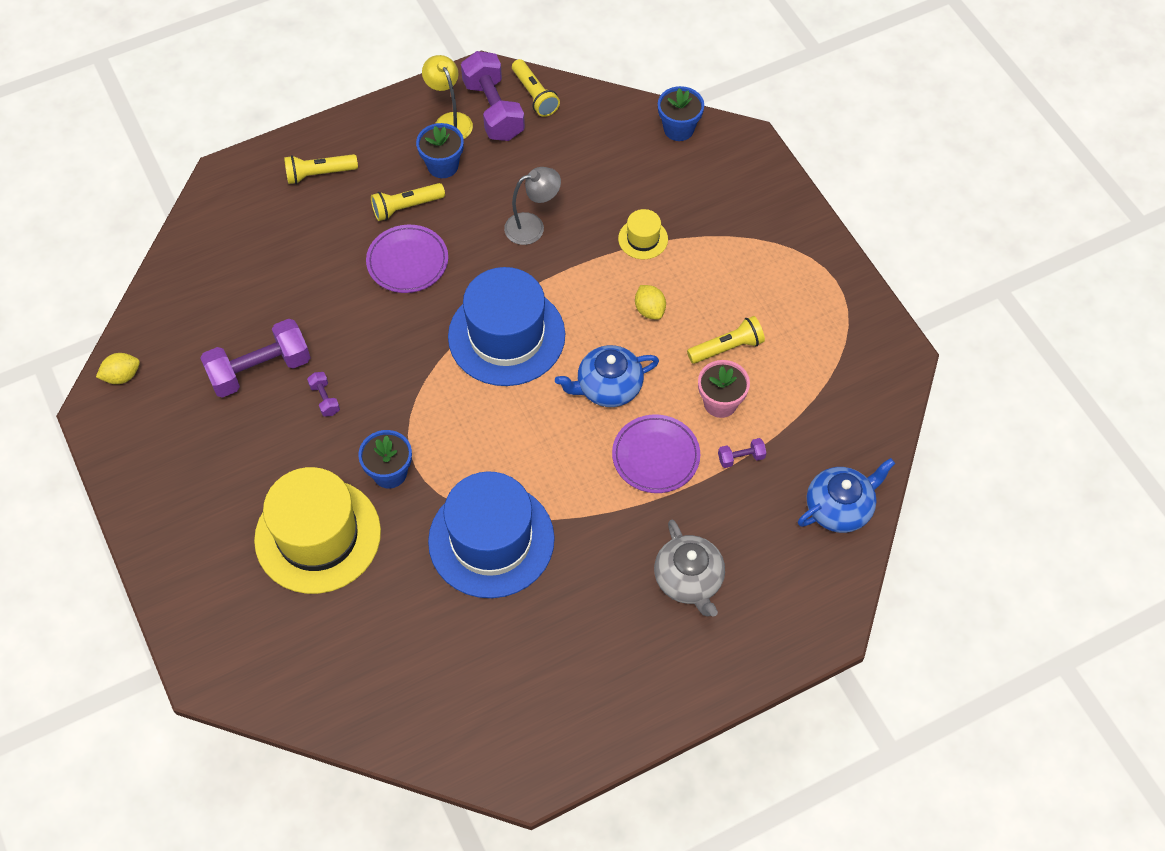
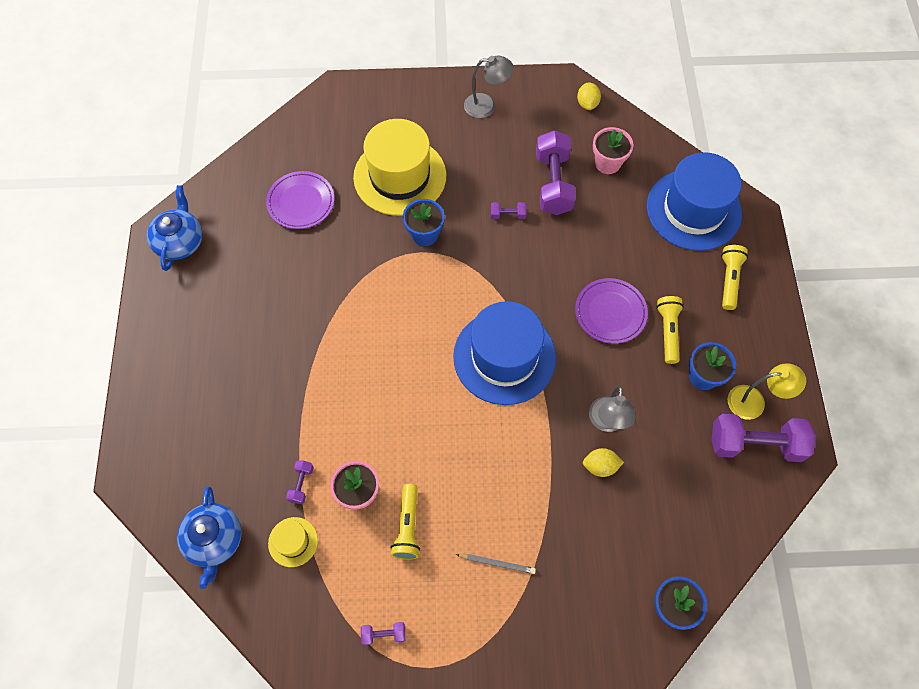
camera: 115 degrees right, 5 degrees up
blue hat [428,471,555,598] -> blue hat moved to [647,152,742,251]
yellow flashlight [512,59,560,117] -> none
blue teapot [555,345,659,407] -> blue teapot moved to [147,185,203,271]
purple plate [612,415,700,493] -> purple plate moved to [266,171,334,229]
yellow hat [618,209,668,259] -> yellow hat moved to [268,517,318,567]
yellow lemon [635,285,666,319] -> yellow lemon moved to [583,448,624,477]
grey teapot [654,520,725,617] -> none
none -> purple dumbbell [361,622,406,645]
none -> grey pencil [456,554,536,574]
none -> grey lamp [464,55,513,118]
none -> pink flower pot [593,127,634,174]

